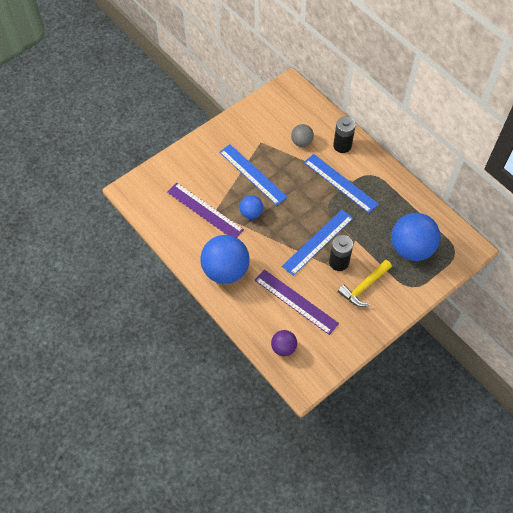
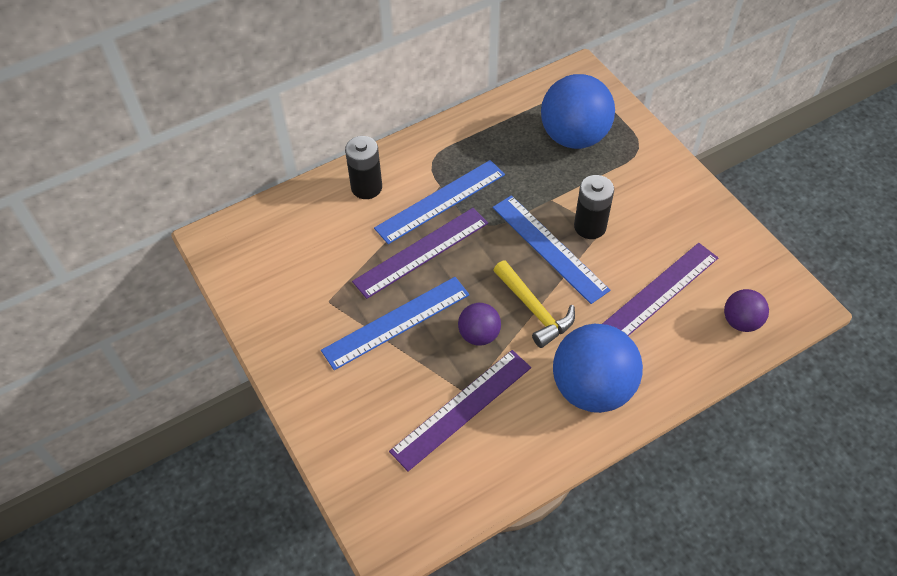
camera: 80 degrees left, 5 degrees down
blue ball [240,195,263,219] -> purple ball [458,303,501,346]
grey ball [291,124,314,147] -> none
yellow hammer [338,260,392,307] -> yellow hammer moved to [493,260,575,348]
none -> purple ruler [352,208,488,299]

